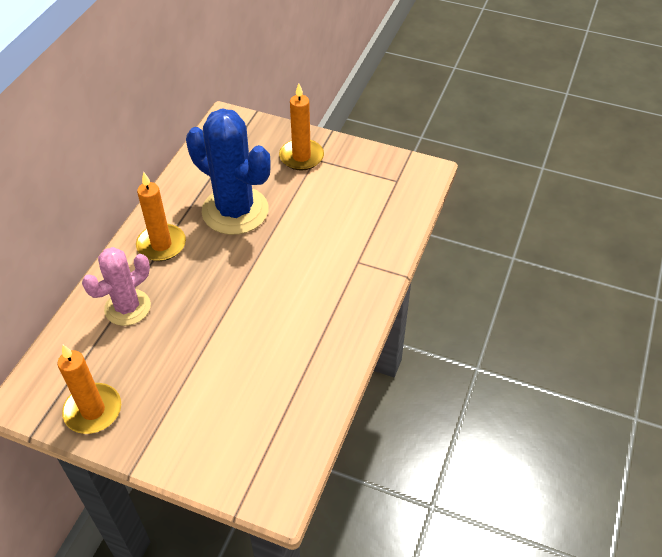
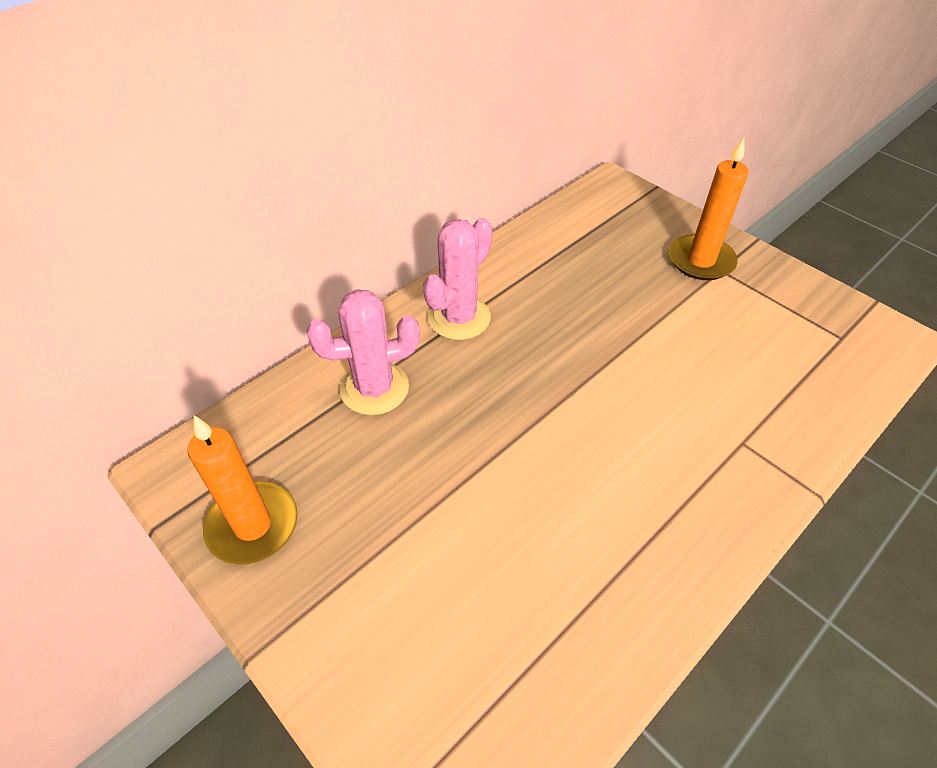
camera: 25 degrees right, 0 degrees up
orange candle [136,172,186,261] -> pink cactus [423,218,492,340]
blue cactus [186,108,271,235] -> none

